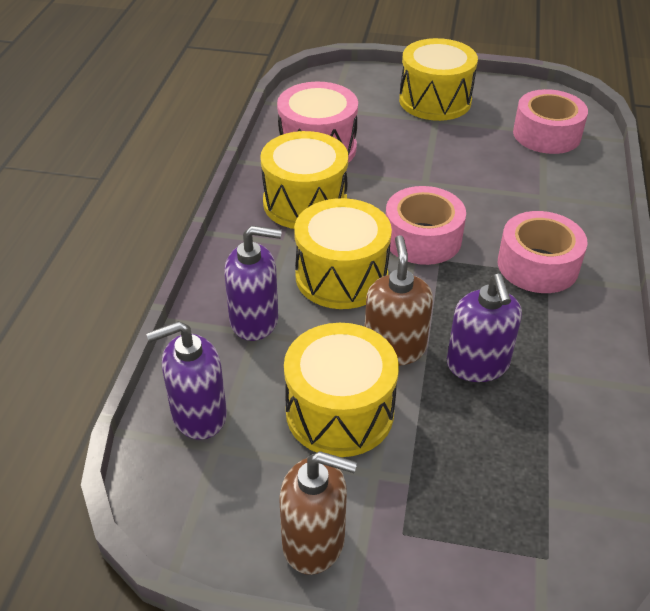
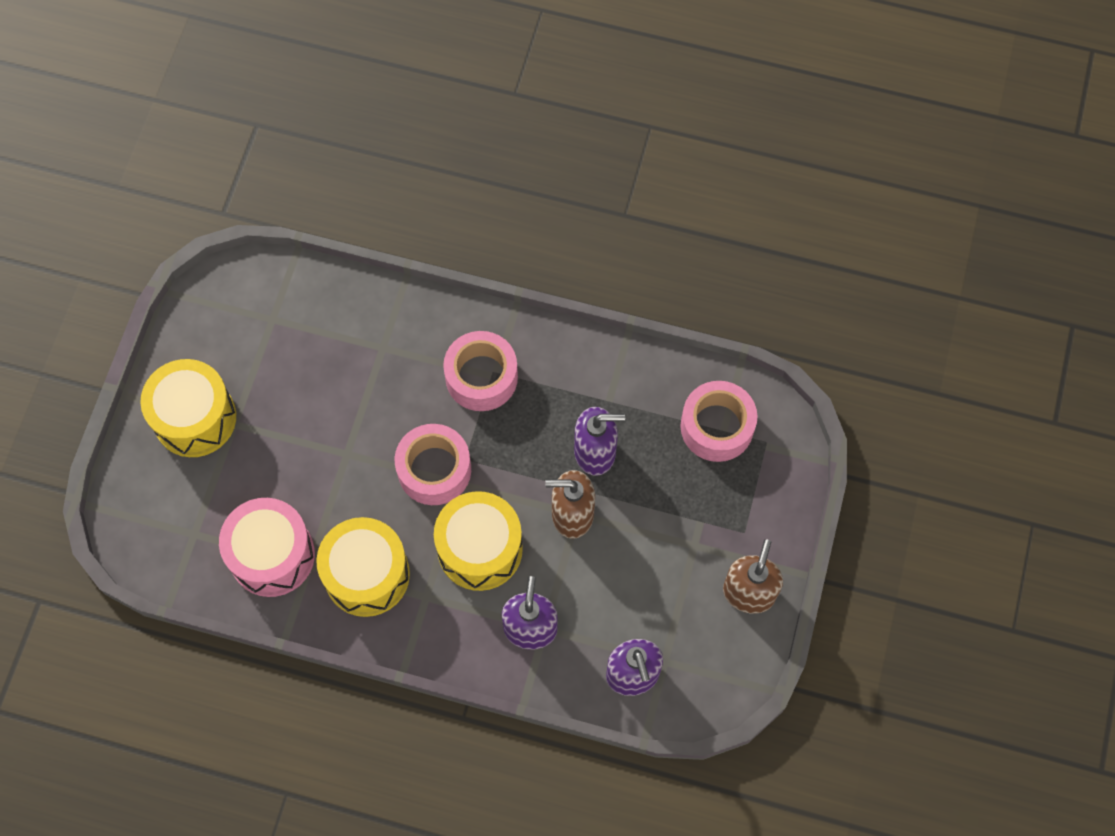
camera: 85 degrees left, 25 degrees up
yellow drum [284,323,399,457] -> none
pink tape [513,89,588,154] -> pink tape moved to [680,381,757,462]

